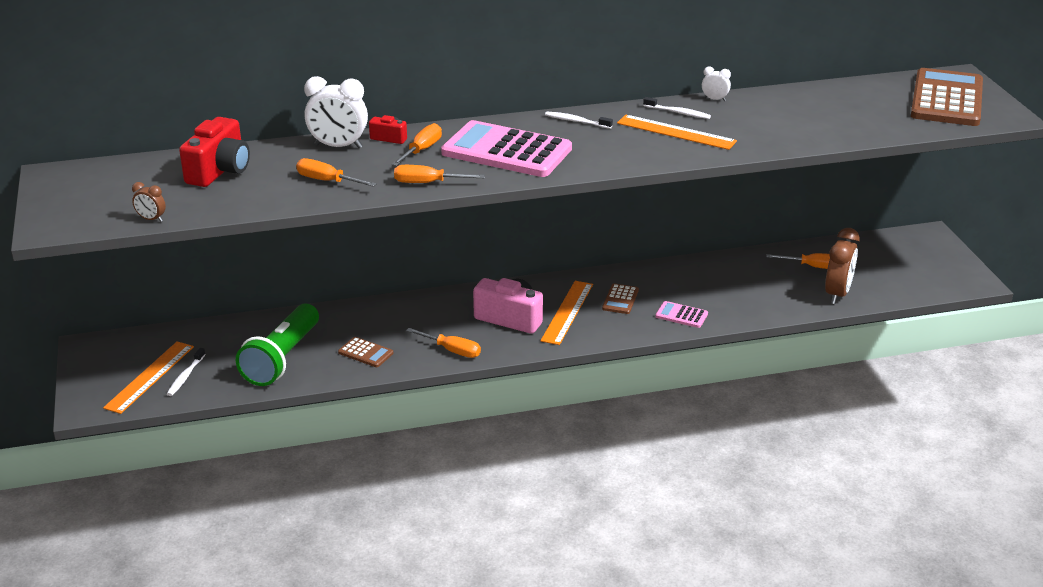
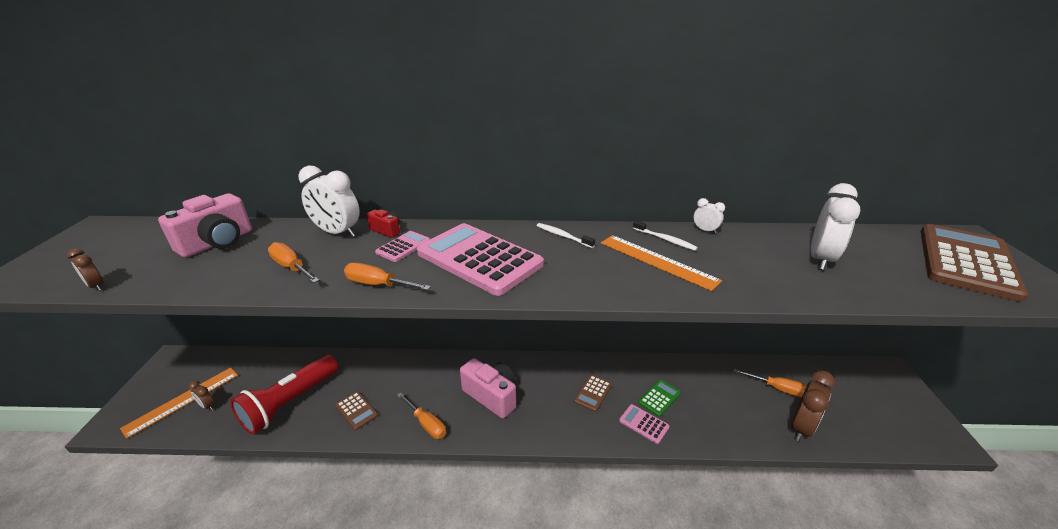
camera: 15 degrees right, 0 degrees up
white toothbrush [167,348,206,396] -> brown clock [188,381,215,410]
red camera [179,117,250,187] -> pink camera [158,193,252,258]
green flashlight [236,304,319,386] -> red flashlight [230,354,338,434]
orange screwdriver [392,123,442,166] -> pink calculator [375,231,430,262]
orange ruler [540,281,593,345] -> none
none -> green calculator [638,380,681,417]
none -> white clock [811,183,860,270]

